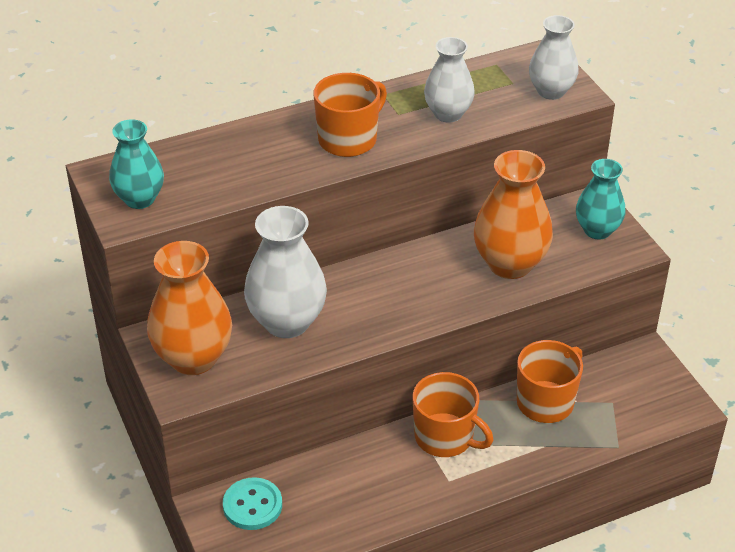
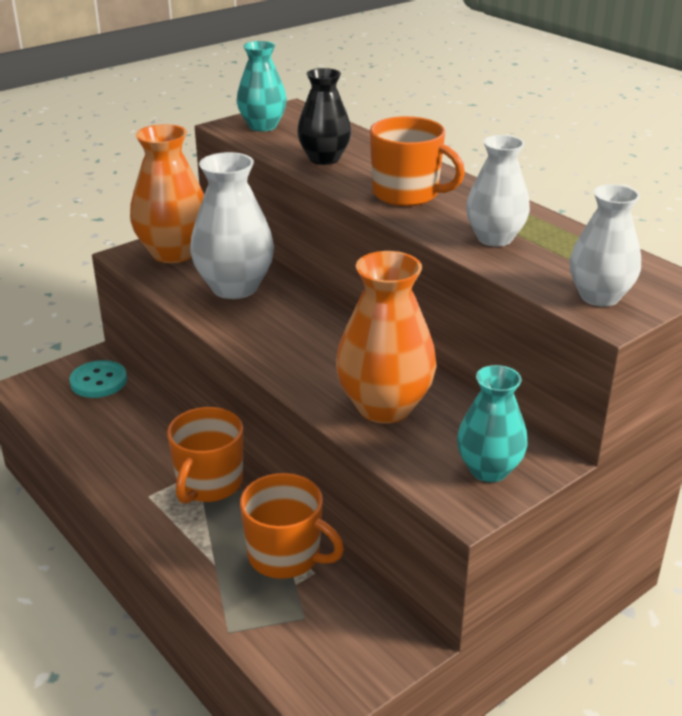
camera: 75 degrees right, 10 degrees down
none -> black vase [297,68,351,165]

